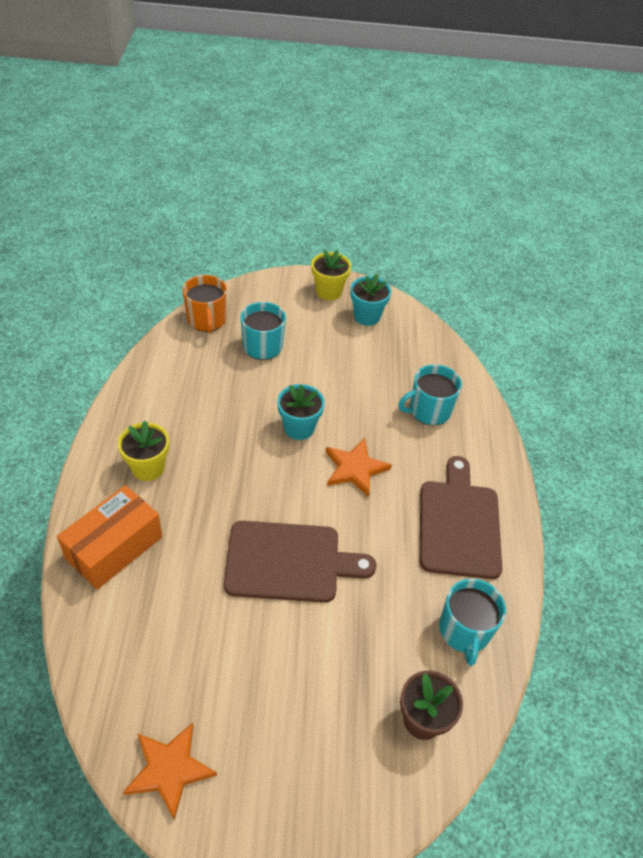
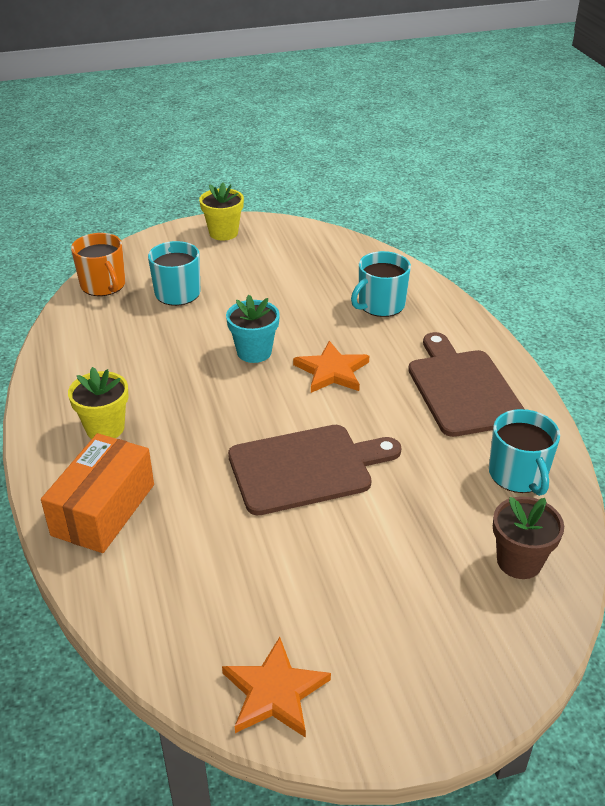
camera: 15 degrees left, 10 degrees down
turquoise flower pot [350,274,391,326] -> none

